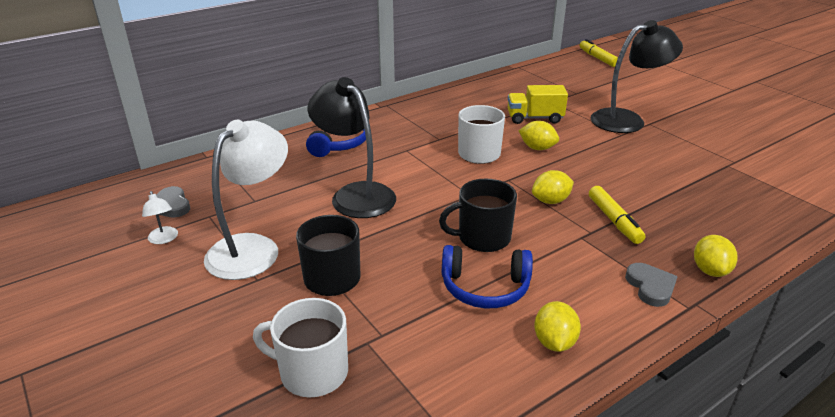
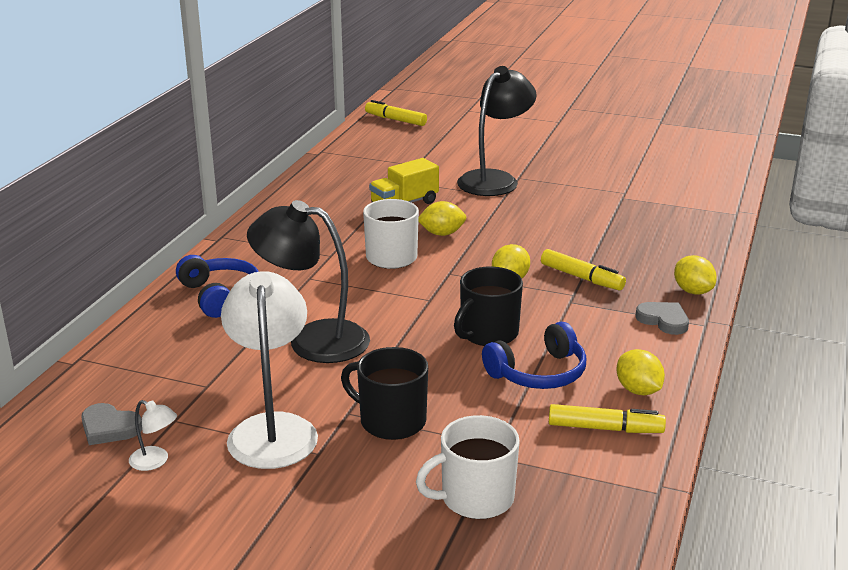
camera: 35 degrees left, 5 degrees down
none -> yellow marker [549,404,666,433]

